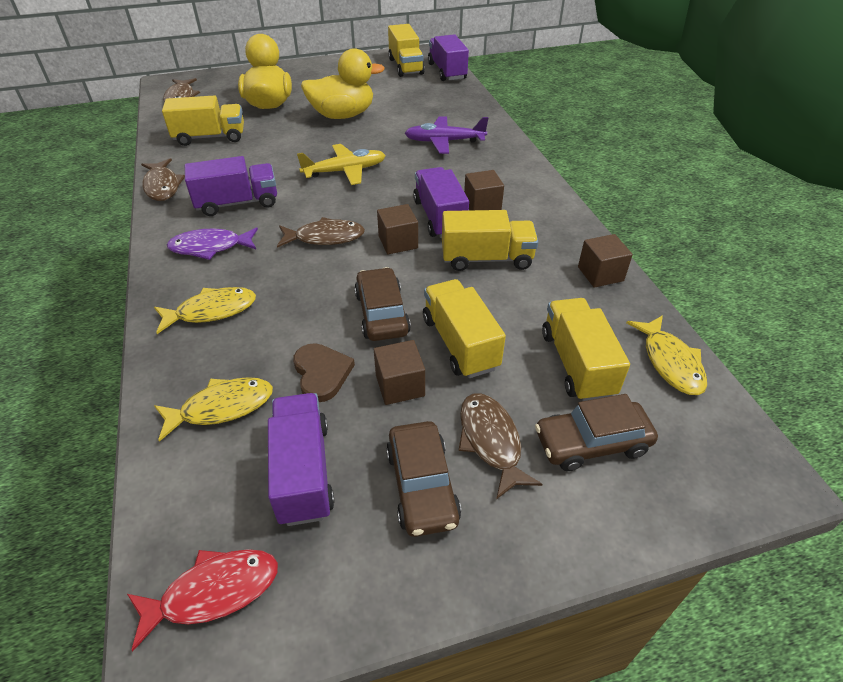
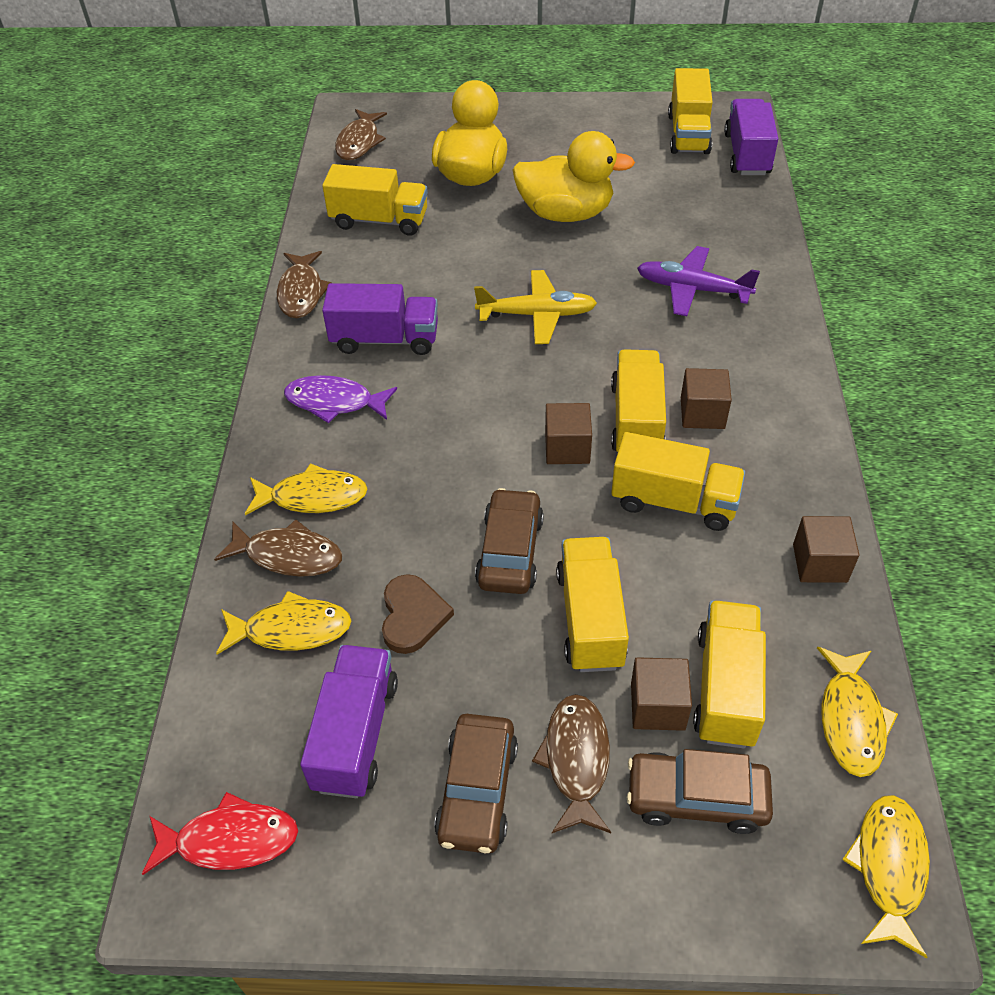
camera: 20 degrees right, 5 degrees up
brown fish [277,217,365,248] -> brown fish moved to [214,519,342,577]
brown cube [374,340,425,405] -> brown cube moved to [631,657,692,731]
purple truck [413,167,469,238] -> yellow truck [611,349,666,452]
none -> yellow fish [842,795,930,958]

